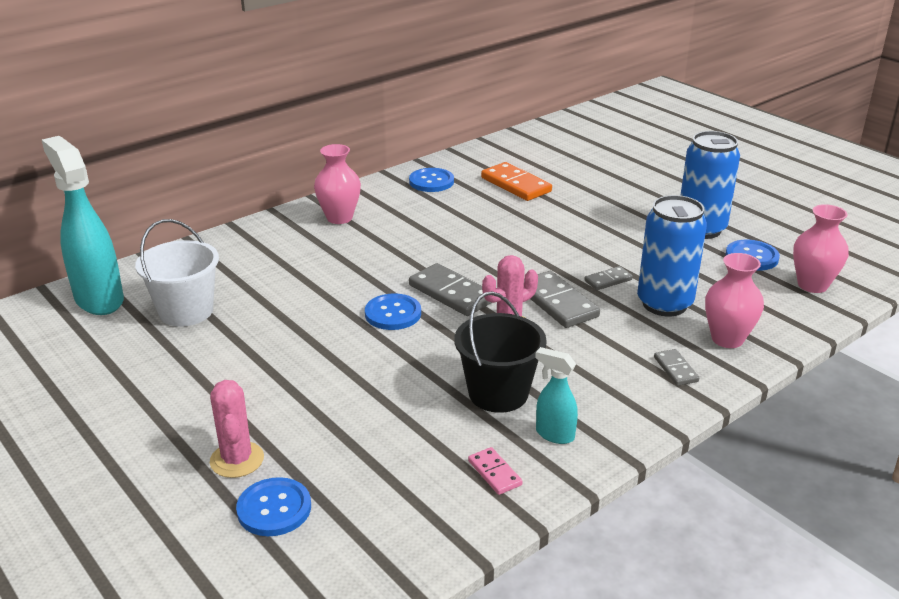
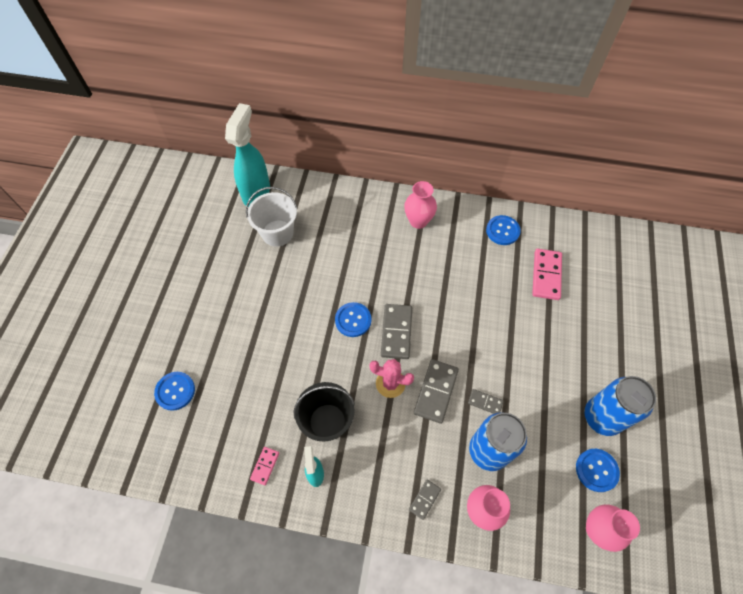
camera: 50 degrees right, 30 degrees up
pink cactus [210,380,264,478] -> none
orange domino [481,162,552,201] -> pink domino [532,249,562,300]

